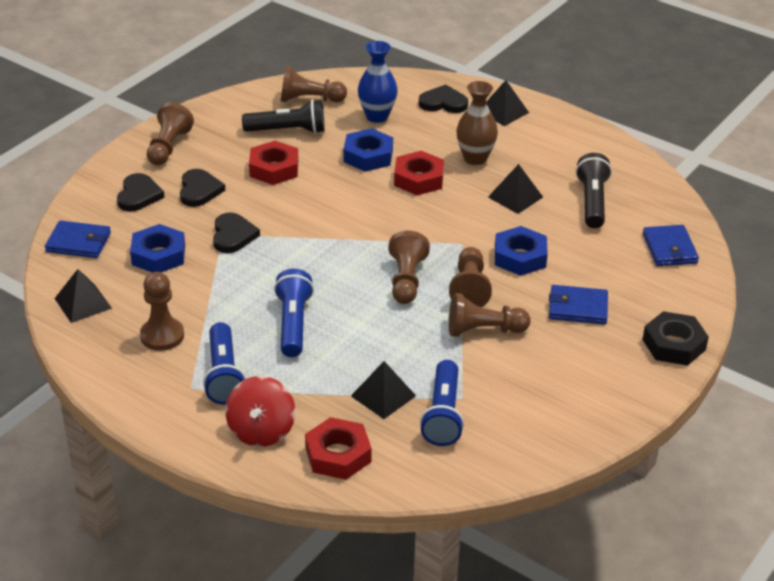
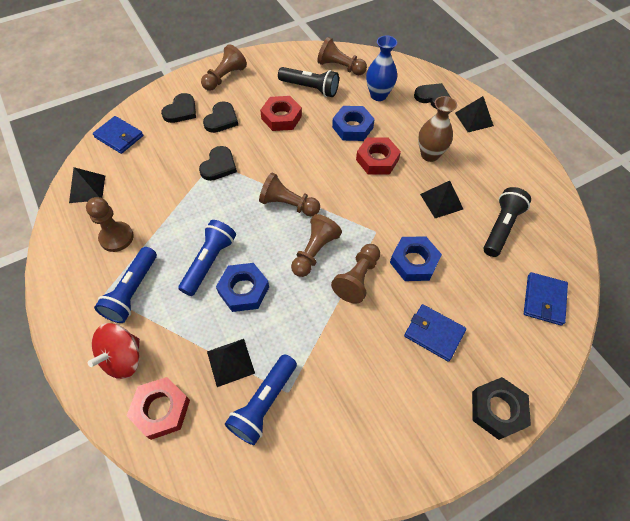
camera: 25 degrees right, 20 degrees up
blue nut [130,224,185,272] -> blue nut moved to [216,263,269,312]
brown pawn [449,293,531,337] -> brown pawn moved to [259,173,320,216]

